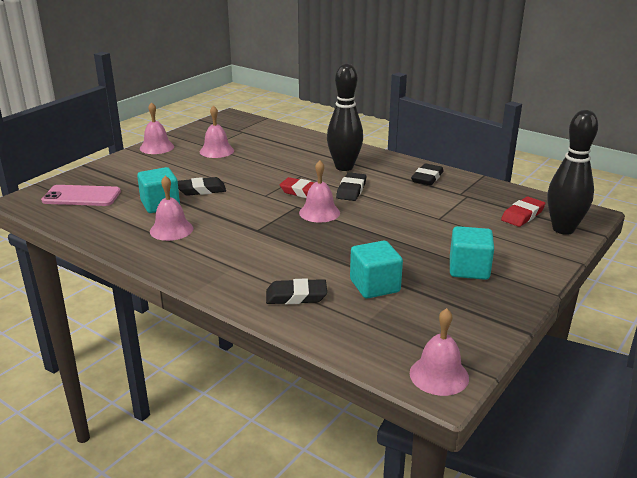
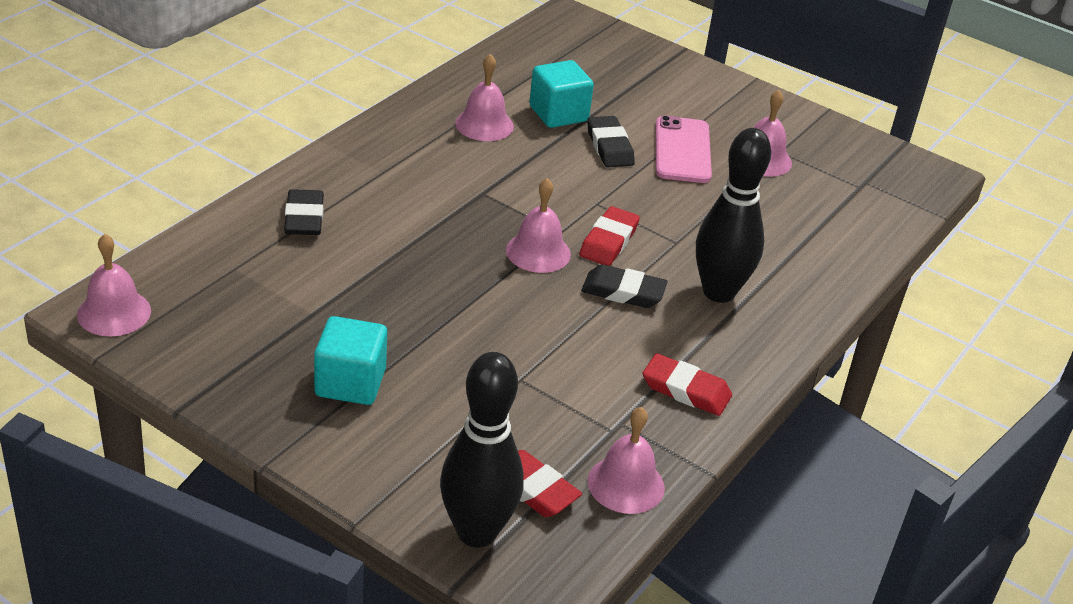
camera: 85 degrees right, 10 degrees up
pink phone [41,185,121,206] -> pink phone moved to [656,115,712,183]
pink bell [140,102,174,154] -> pink bell moved to [588,407,665,514]
turquoise cube [350,241,403,299] -> none
black eraser [411,163,444,186] -> red eraser [642,353,732,416]

